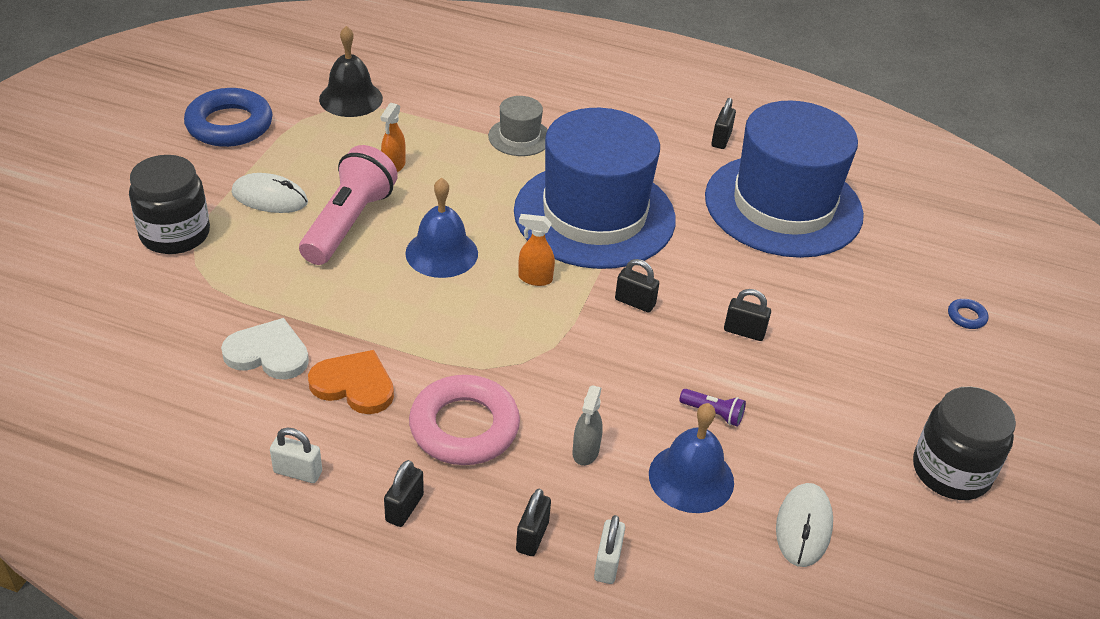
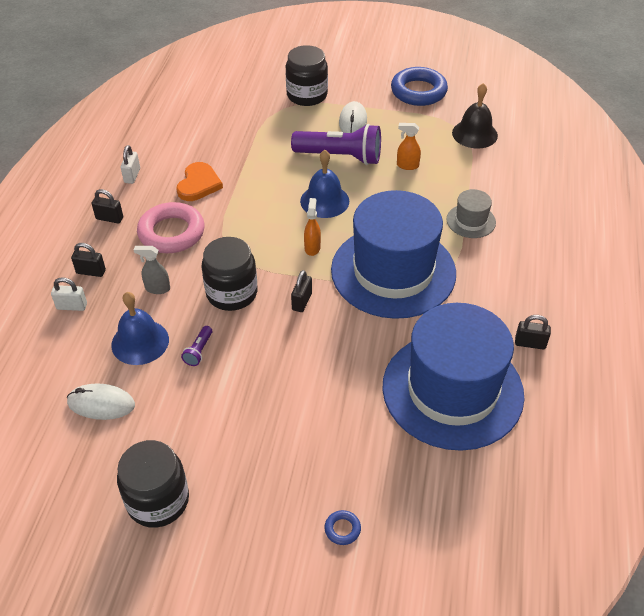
camera: 85 degrees right, 5 degrees up
white heart [221,318,309,379] -> none
pink flashlight [299,145,398,265] -> purple flashlight [291,124,381,165]
black padlock [724,289,771,341] -> none
none -> black jar [201,237,257,311]

